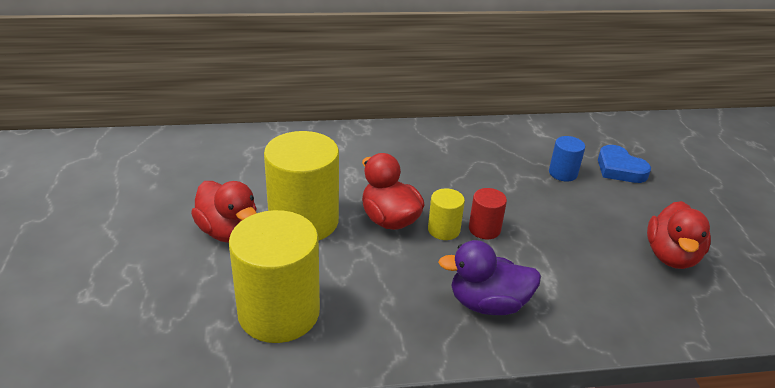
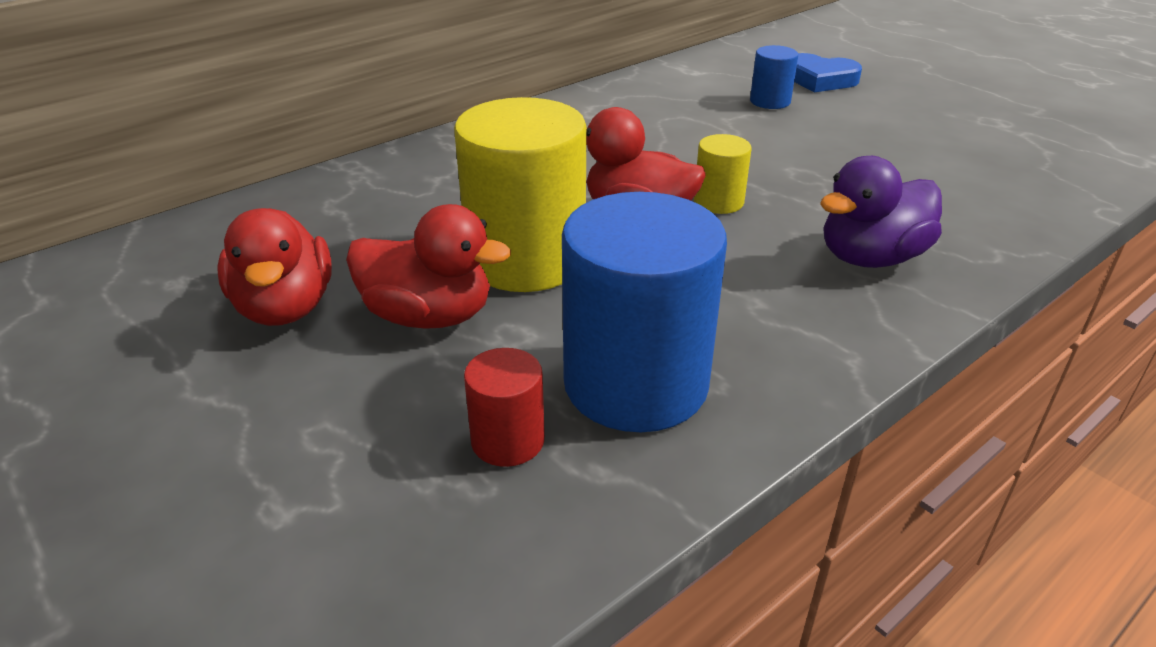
camera: 30 degrees left, 0 degrees up
yellow cylinder [229,210,320,343] -> blue cylinder [562,192,727,432]
red cylinder [469,188,507,239] -> red cylinder moved to [464,348,545,467]
red duck [647,201,711,269] -> red duck moved to [218,208,332,326]

